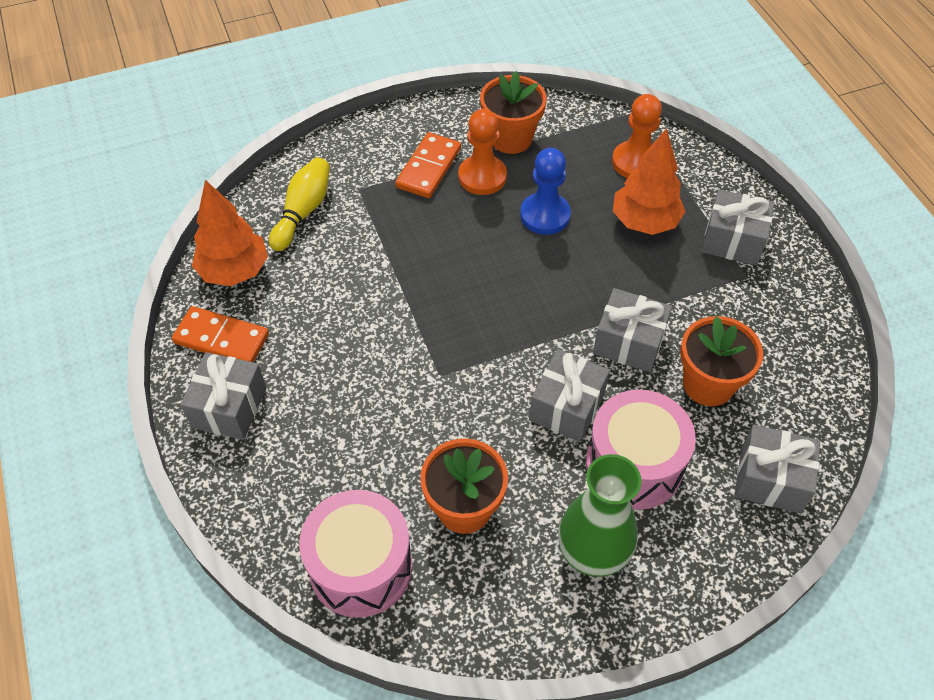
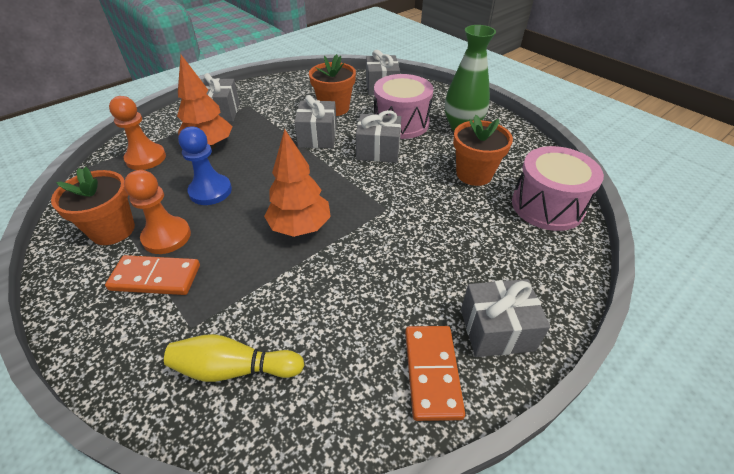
camera: 110 degrees left, 10 degrees down
orange tree [192,180,268,286] -> orange tree moved to [264,129,331,237]

